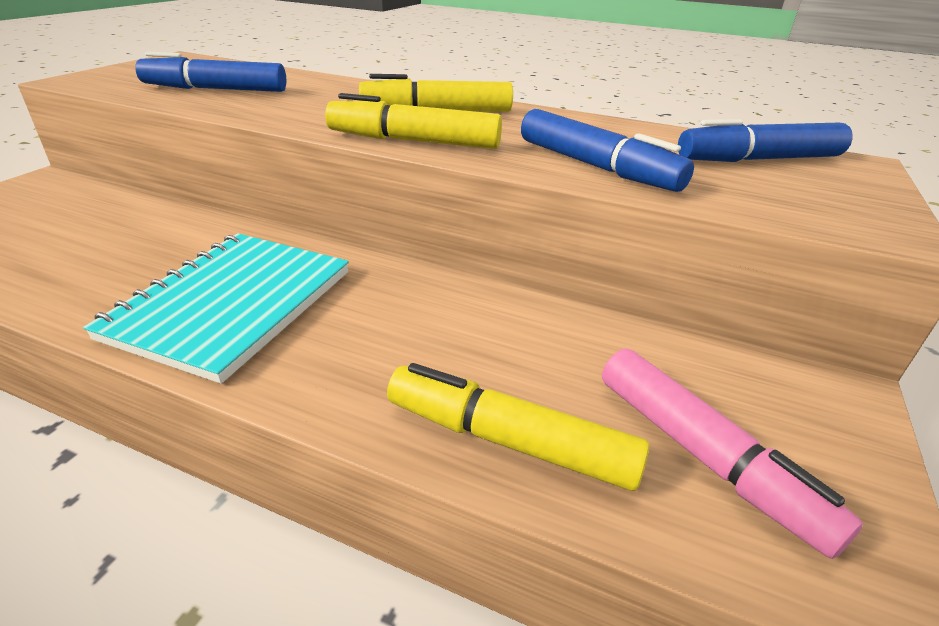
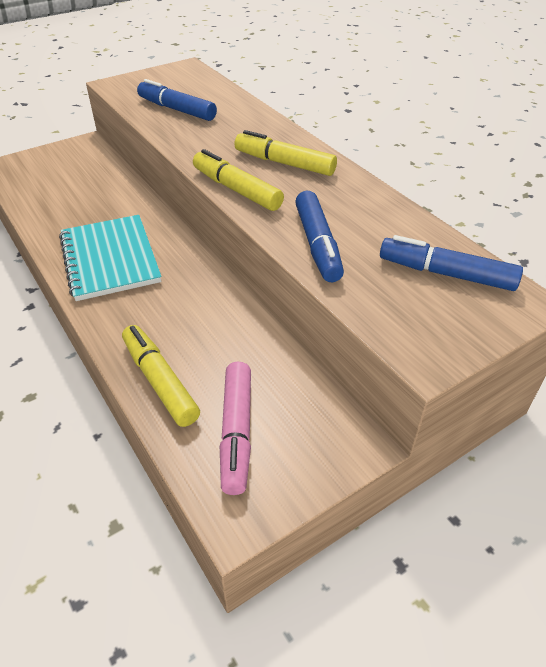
camera: 35 degrees right, 10 degrees up
turquoise notebook [83,233,349,384] -> turquoise notebook turned 75 degrees counterclockwise [59,215,162,301]

